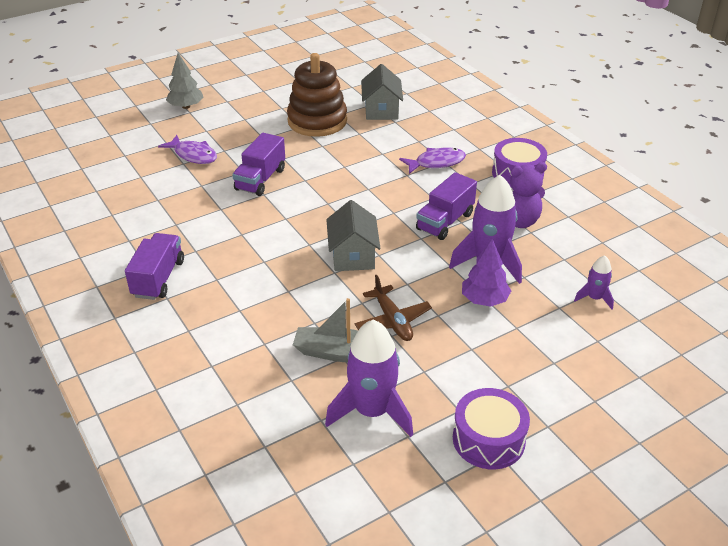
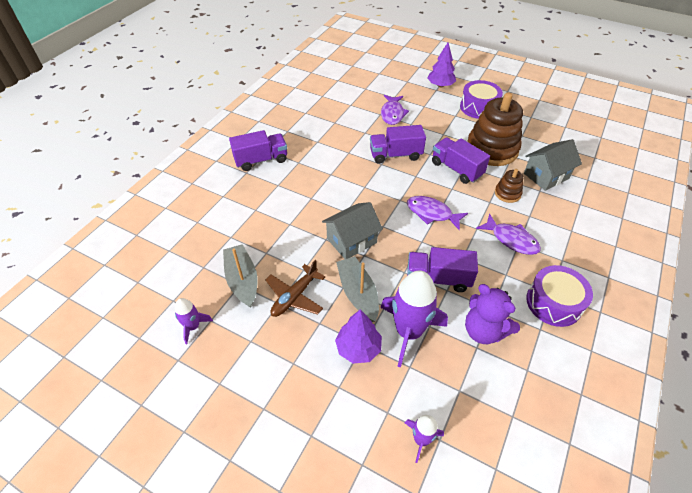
camera: 60 degrees right, 10 degrees up
grey tree [166,53,204,109] -> purple tree [428,43,456,87]
purple rocket [325,320,413,437] -> purple rocket [175,298,213,344], size x0.50
purple drum [453,388,530,469] -> purple drum moved to [460,80,503,119]
none -> grey boat [336,256,379,322]
none -> purple fish [407,196,468,230]
none -> purple truck [432,137,490,184]
none -> brown stacking toy [495,169,523,203]

